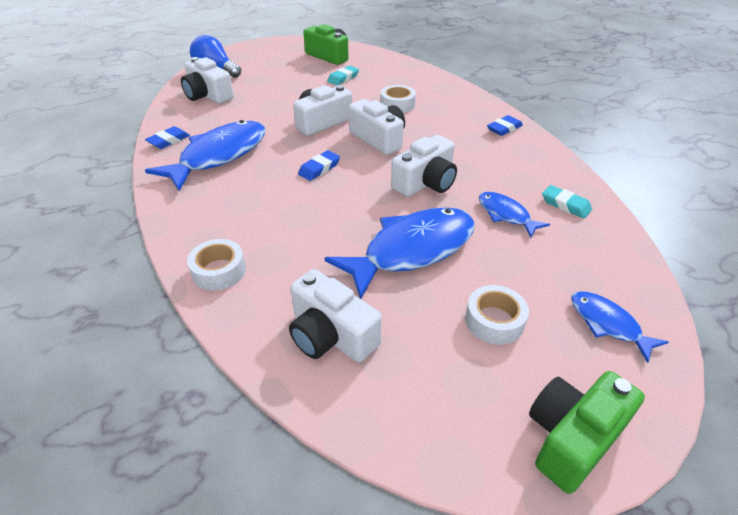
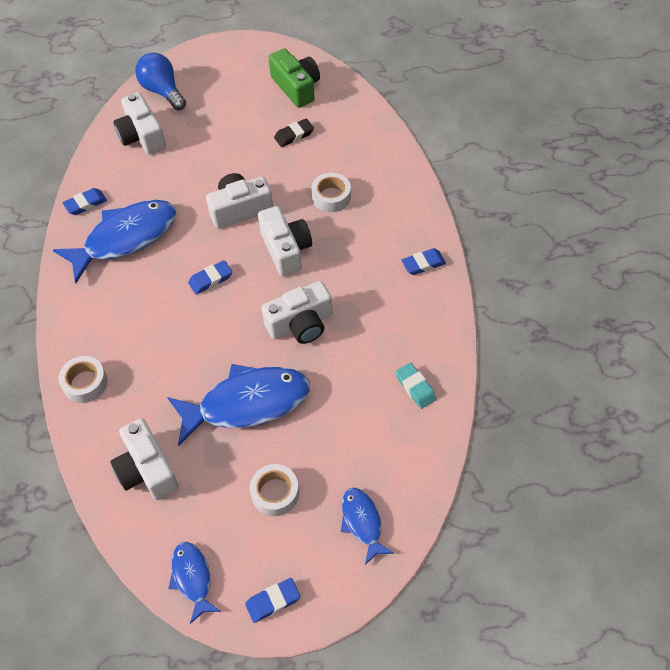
camera: 20 degrees right, 15 degrees up
turquoise eraser [327,66,359,85] -> black eraser [274,118,314,147]
blue fish [479,192,550,238] -> blue fish moved to [168,542,221,624]
green camera [529,371,645,494] -> blue eraser [245,578,300,623]

